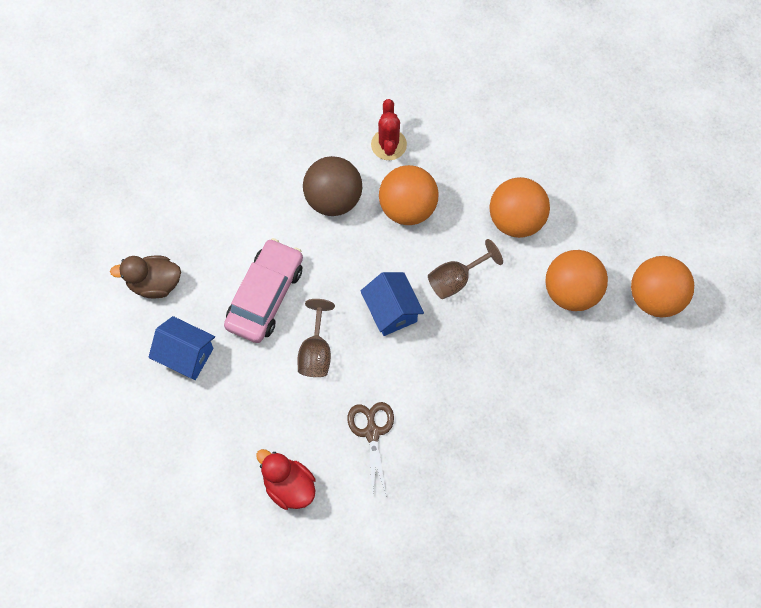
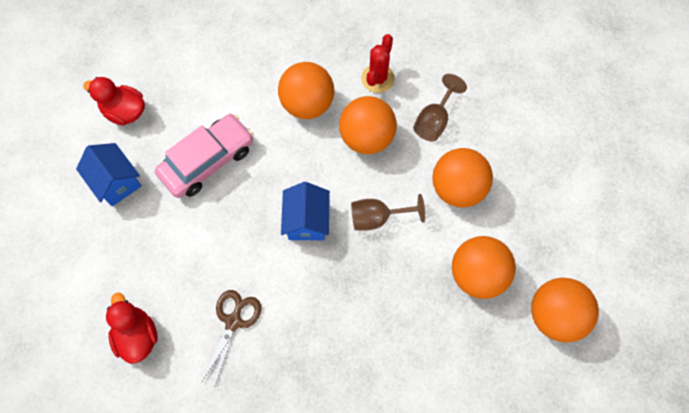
camera: 25 degrees right, 0 degrees up
brown duck [110,255,181,298] -> red duck [83,77,145,125]
brown goblet [298,299,335,377] -> brown goblet moved to [413,74,467,142]
brown ball [303,156,362,216] -> orange ball [278,62,334,119]

